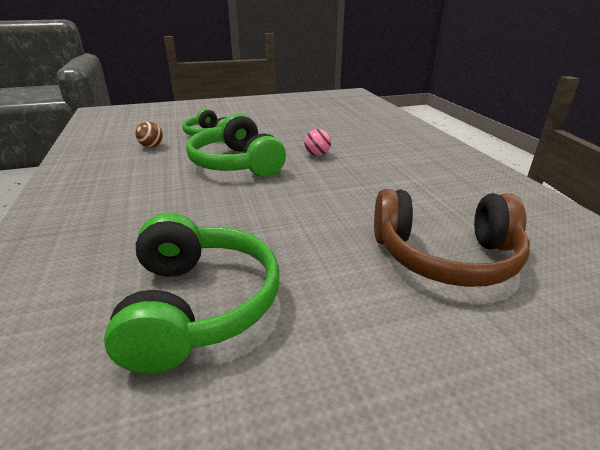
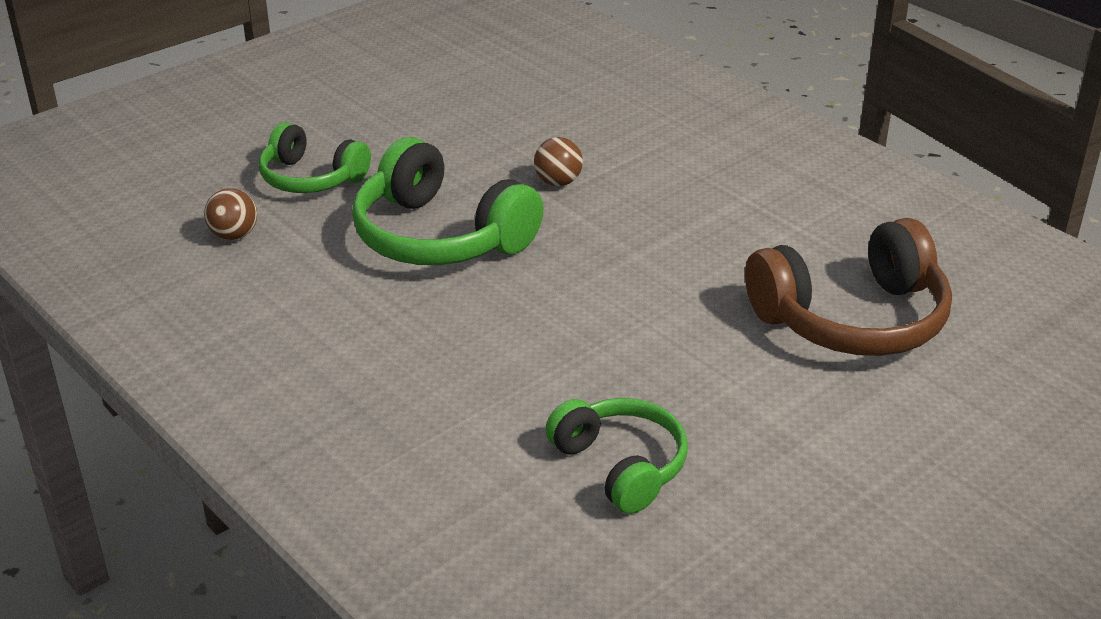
camera: 25 degrees left, 5 degrees up
green headphones [104,213,280,374] -> green headphones [545,398,688,514], size x0.63
pink ball [304,129,331,156] -> brown ball [534,137,583,186]

